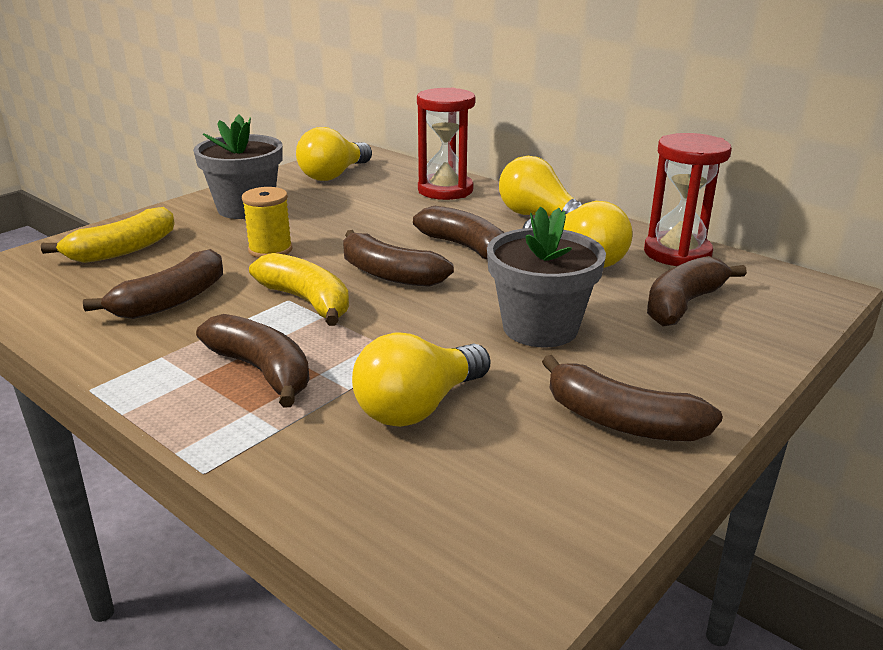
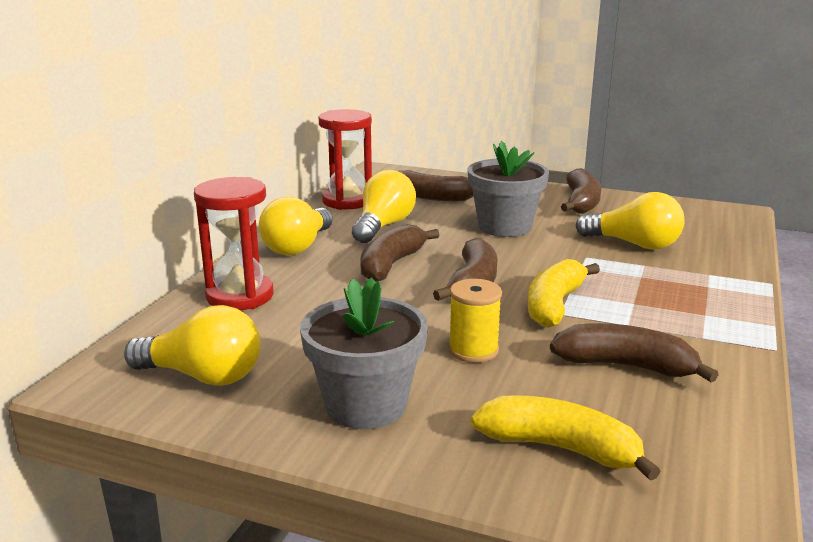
camera: 110 degrees left, 5 degrees down
brown banana [196,314,310,408] -> none

